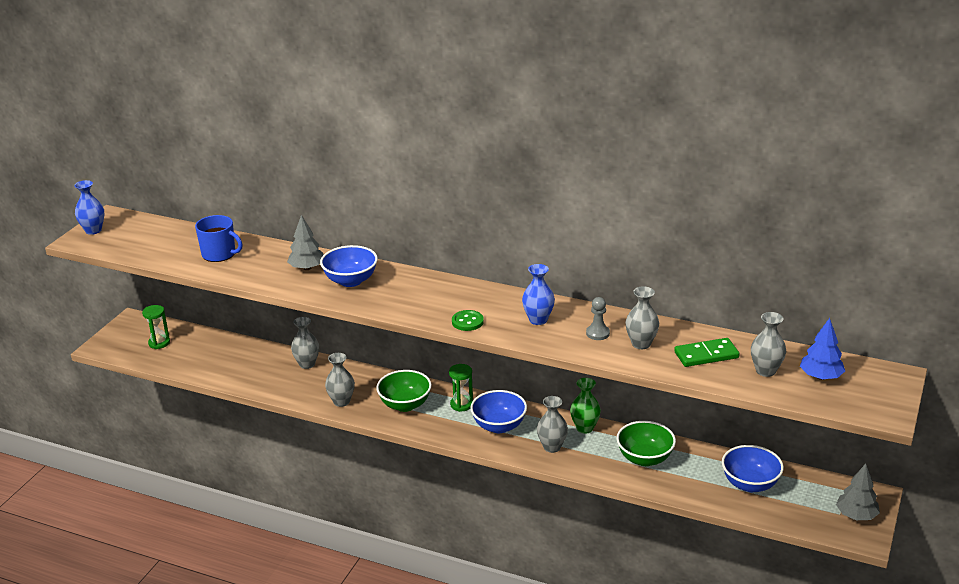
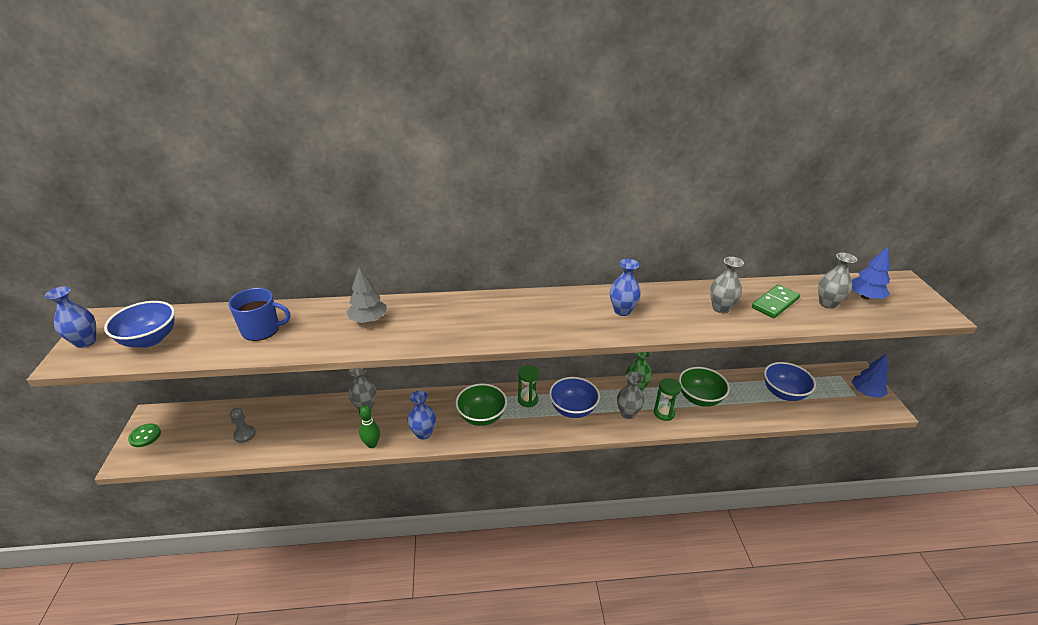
camera: 30 degrees left, 5 degrees up
green hourglass [142,305,170,349] -> green hourglass moved to [654,378,682,421]
blue bowl [320,245,378,287] -> blue bowl moved to [104,301,175,348]
grey vase [325,353,355,407] -> blue vase [407,391,436,440]
green button [452,310,484,331] -> green button moved to [128,423,161,447]
grey pawn [586,297,610,340] -> grey pawn moved to [230,408,256,443]
grey tree [836,463,880,520] -> blue tree [852,354,888,398]
none -> green bowling pin [359,405,380,448]

